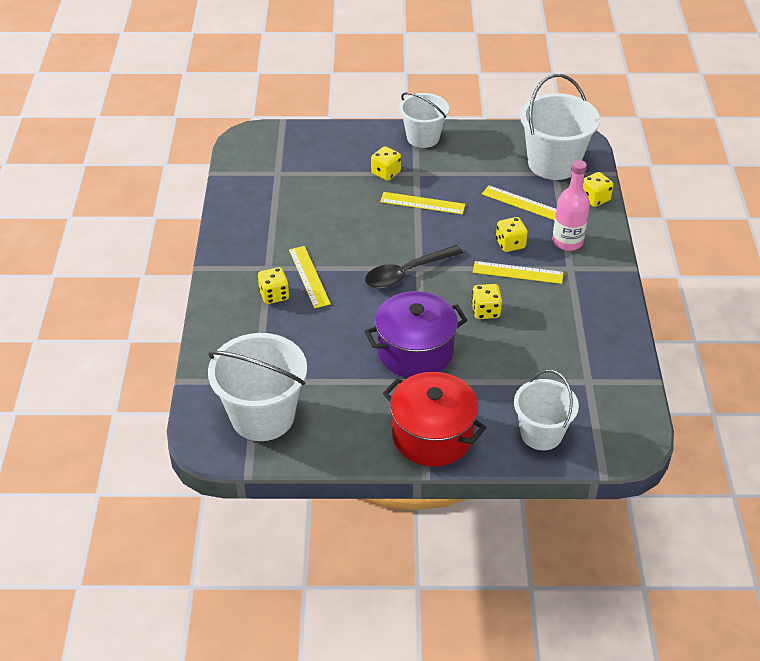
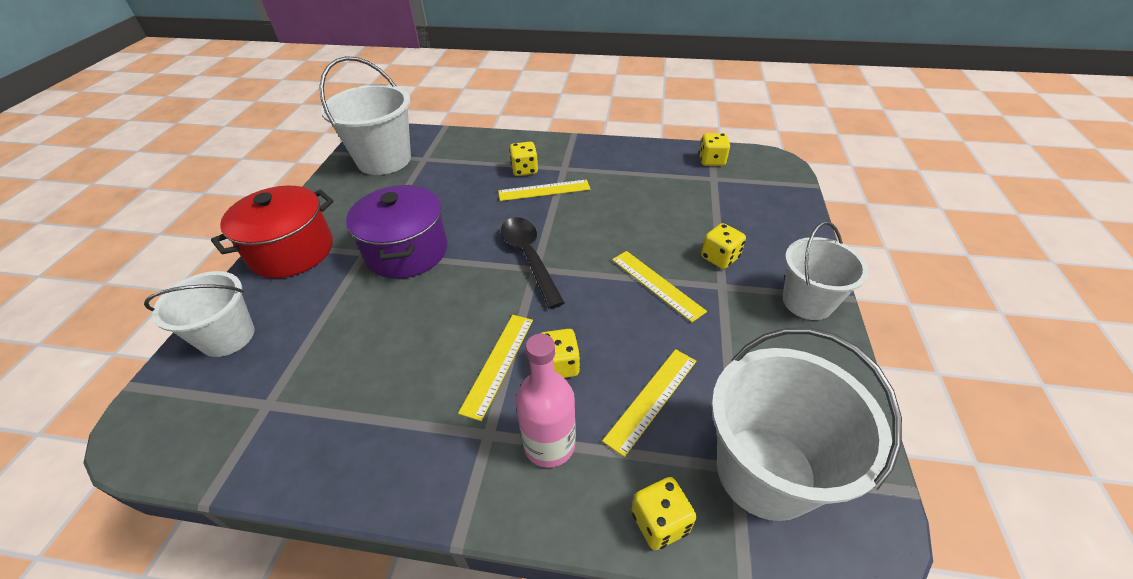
camera: 100 degrees right, 0 degrees up
yellow ruler [380,192,465,214] -> yellow ruler turned 60 degrees counterclockwise [612,251,707,322]
yellow dice [471,284,502,319] -> yellow dice moved to [699,133,730,166]

